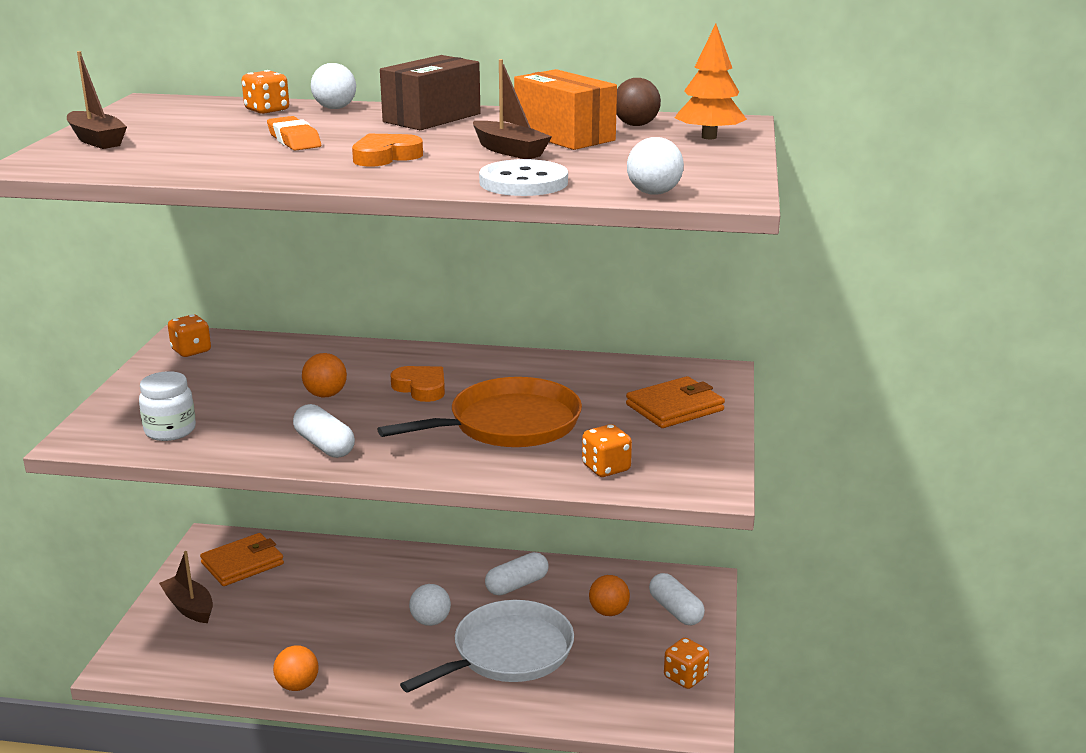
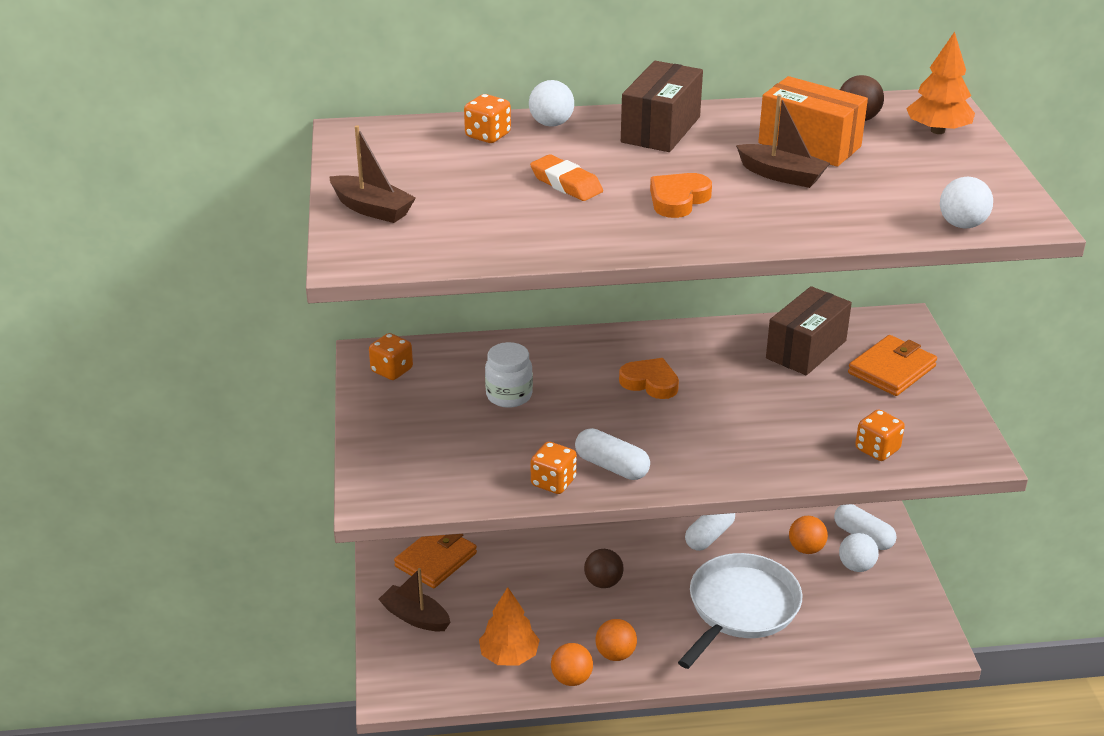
camera: 15 degrees left, 10 degrees up
white jar [139,371,196,441] -> white jar moved to [485,342,533,408]
orange ball [302,353,347,398] -> orange ball moved to [595,619,637,661]
orange pan [377,377,582,447] -> none
white ball [409,584,451,626] -> white ball moved to [839,533,879,572]
white button [479,159,568,196] -> none
orange dice [664,638,709,689] -> orange dice moved to [531,442,577,494]
none -> orange tree [479,587,540,665]
none -> brown ball [584,549,624,588]
none -> brown box [766,286,852,375]

